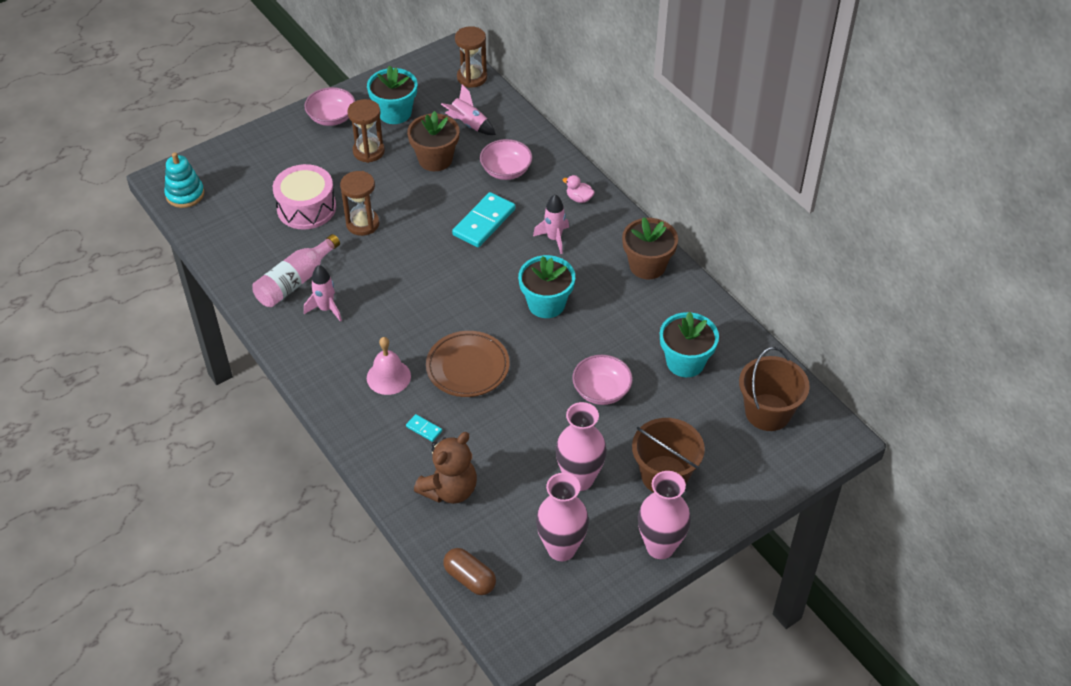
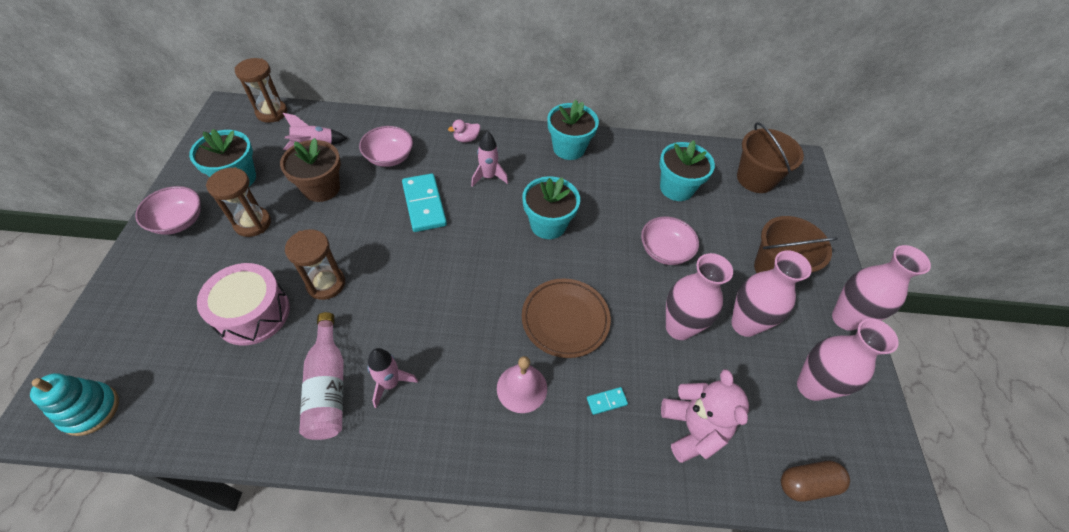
camera: 55 degrees left, 5 degrees up
brown teddy bear [414,432,477,504] -> pink teddy bear [661,369,749,463]
brown flower pot [622,217,678,279] -> turquoise flower pot [547,100,599,160]
none -> pink vase [666,253,733,340]

